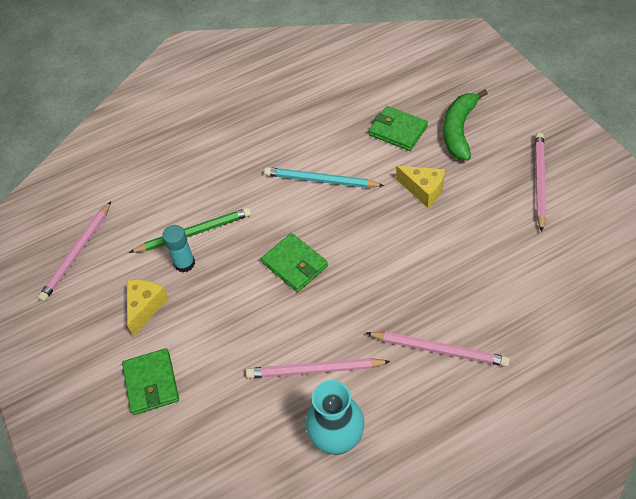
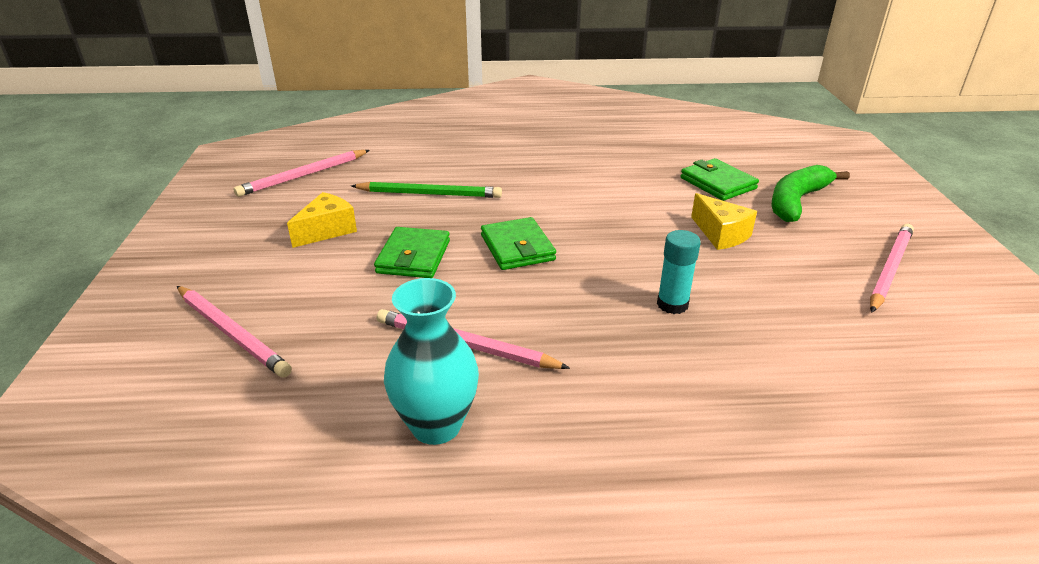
camera: 20 degrees right, 20 degrees down
green wallet [122,348,179,415] -> green wallet moved to [374,227,450,278]
turquoise glue stick [162,225,195,273] -> turquoise glue stick moved to [657,230,701,314]
turquoise pencil [264,167,385,188] -> none
pink pencil [366,332,510,367] -> pink pencil moved to [177,286,292,378]

